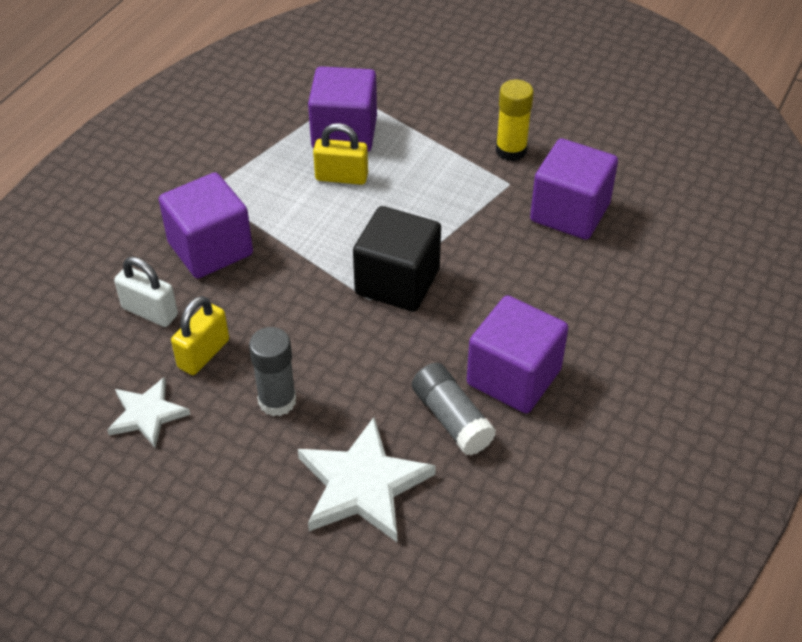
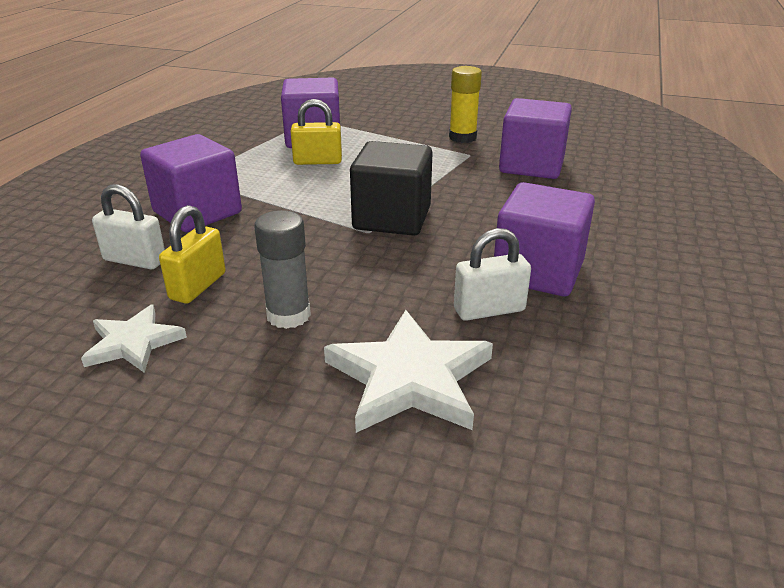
camera: 10 degrees left, 15 degrees down
grey glue stick [412,363,496,455] -> white padlock [454,228,531,321]

